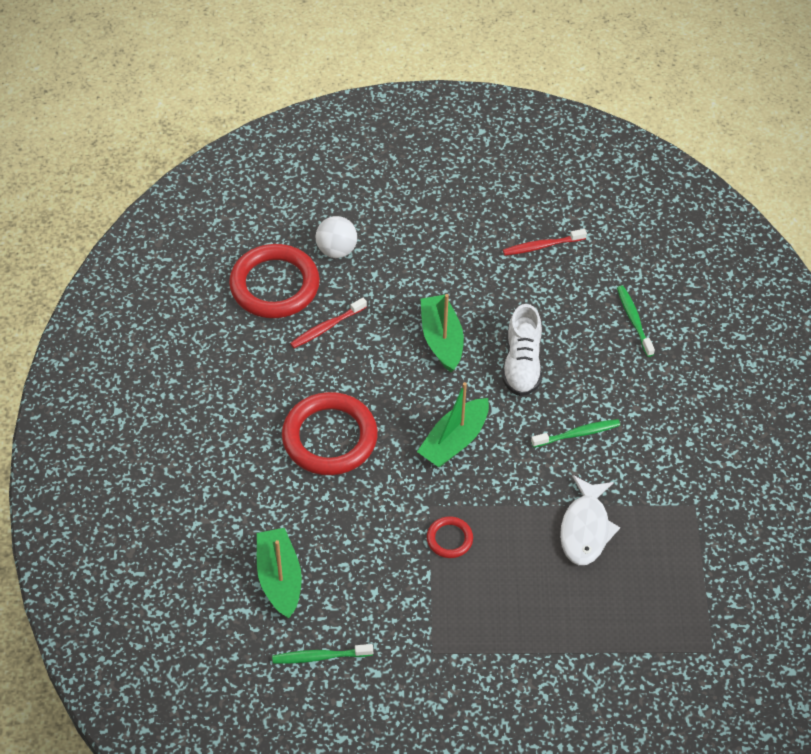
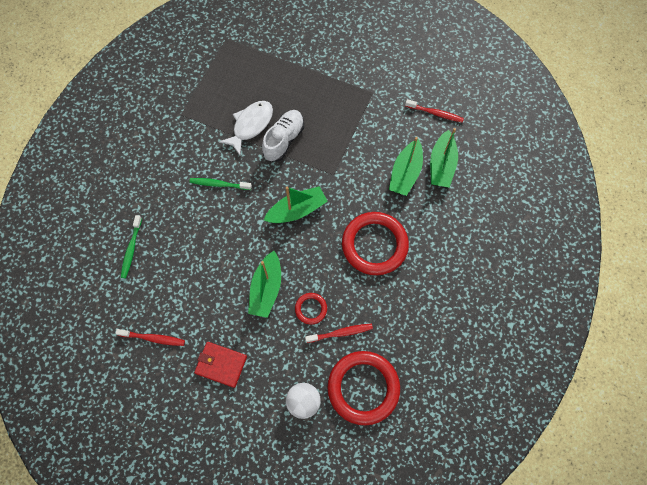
camera: 155 degrees left, 15 degrees up
green toothbrush [272,644,373,664] -> red toothbrush [405,99,464,123]
red ring [427,516,473,558] -> red ring moved to [295,293,327,325]
white shoe [503,304,542,396] -> white shoe moved to [262,110,304,162]
none -> red wallet [194,342,247,388]
none -> green boat [389,137,423,196]

